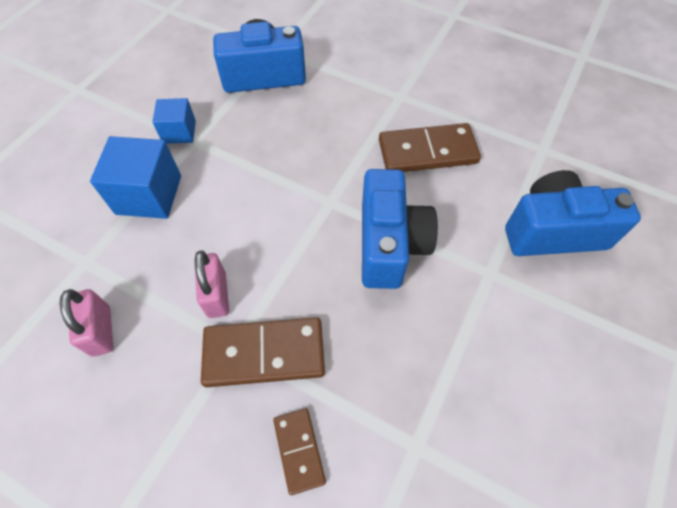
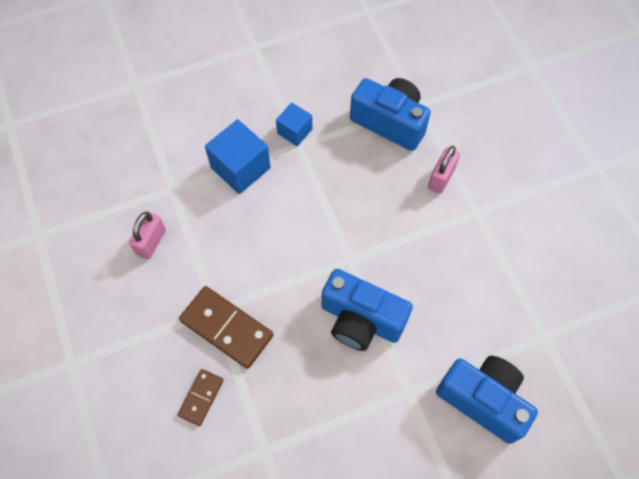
camera: 40 degrees right, 5 degrees up
pink padlock [195,251,229,318] -> pink padlock moved to [428,146,460,194]
blue camera [362,169,438,289] -> blue camera turned 75 degrees clockwise [322,269,413,351]
brown domino [379,123,481,172] -> none

